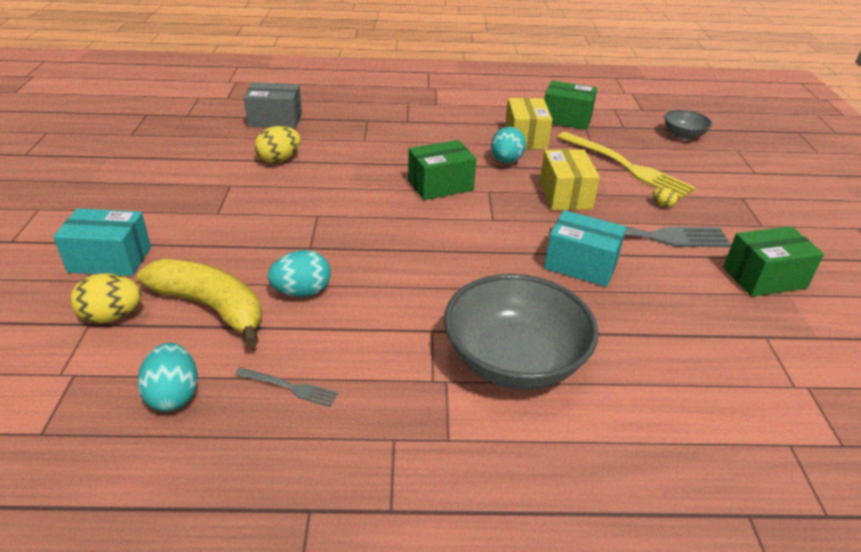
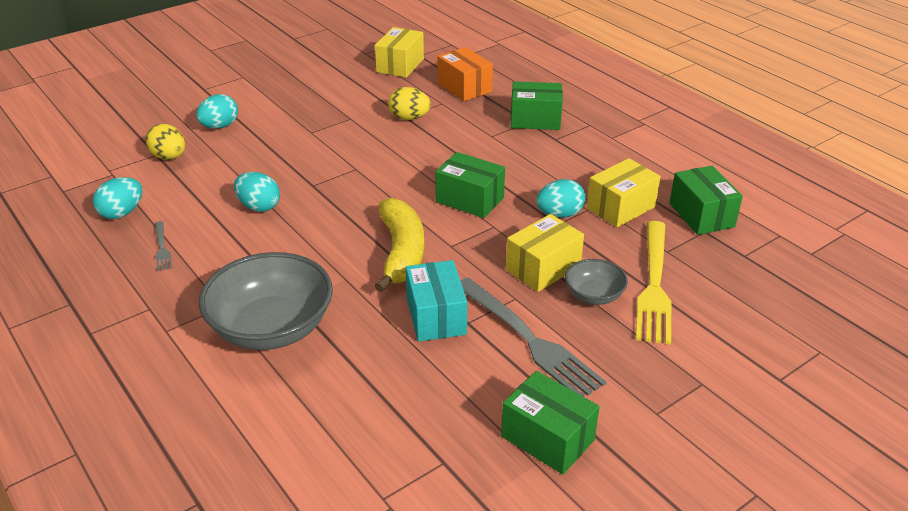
camera: 55 degrees right, 0 degrees up
turquoise box [53,208,151,276] -> turquoise egg [196,94,238,129]
yellow banana [137,259,262,347] -> yellow banana moved to [374,197,424,292]
grey box [244,82,302,129] -> orange box [437,47,493,101]
yellow egg [653,187,678,207] -> none
grey bowl [664,110,712,139] -> grey bowl moved to [565,259,628,305]
none -> yellow box [375,27,424,78]
none -> green box [511,82,563,130]

